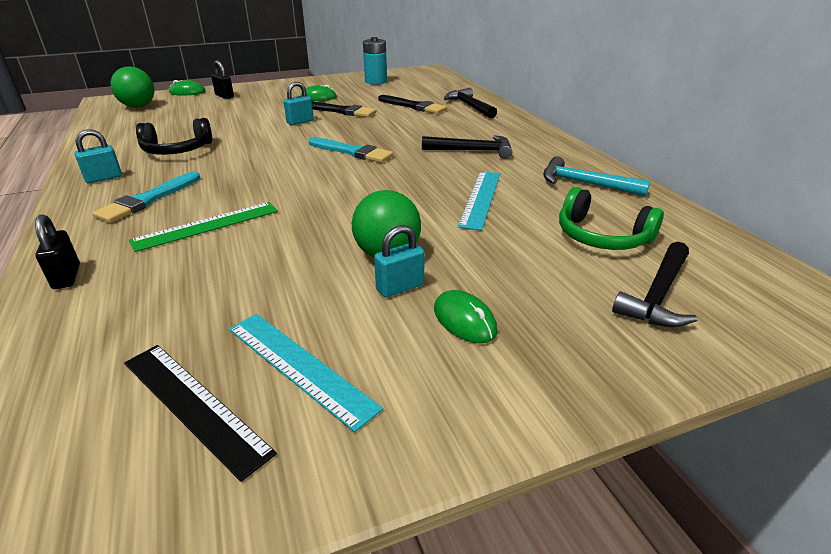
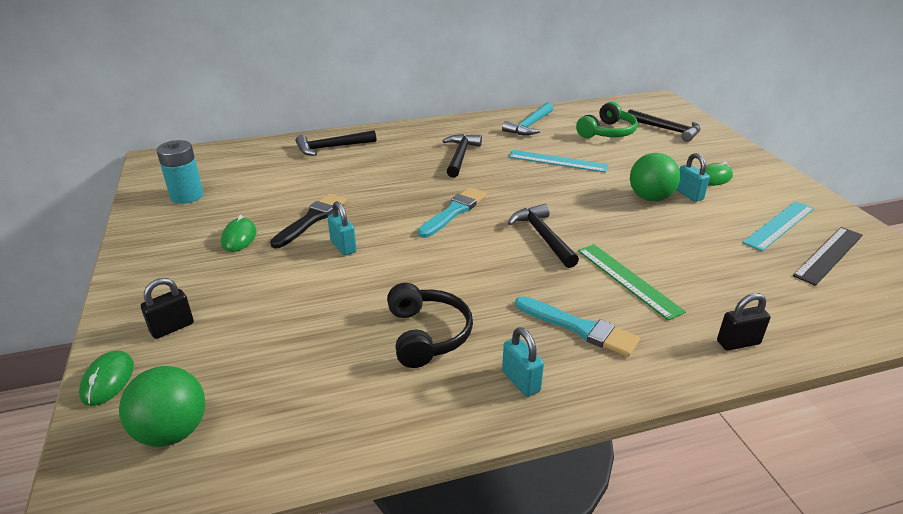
camera: 85 degrees left, 0 degrees up
black brush [378,95,447,114] -> none
none -> black hammer [508,204,579,268]

